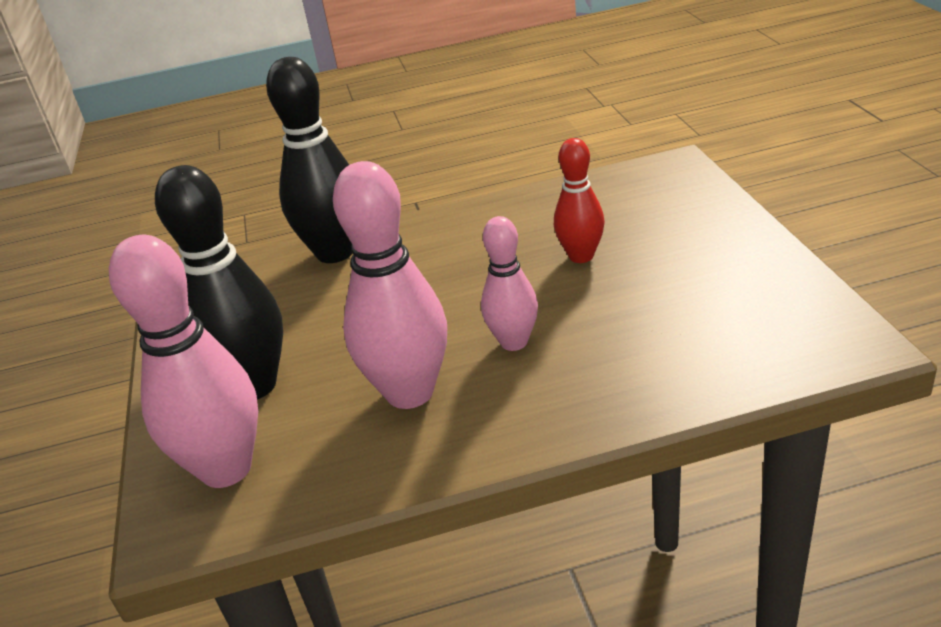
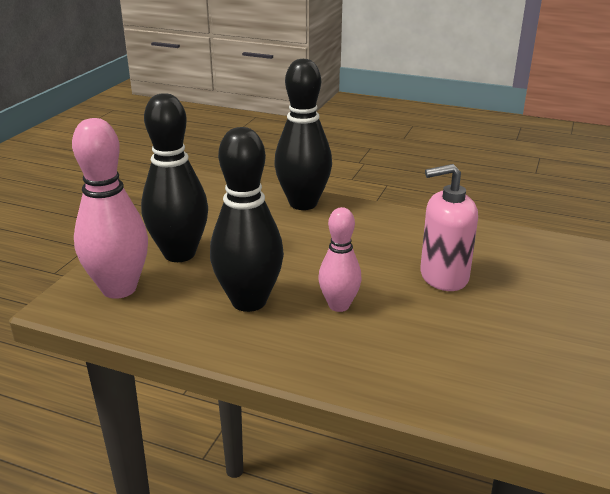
camera: 30 degrees right, 5 degrees down
pink bowling pin [333,161,447,409] -> black bowling pin [210,127,284,312]
red bowling pin [554,138,605,263] -> pink soap dispenser [420,164,478,291]

